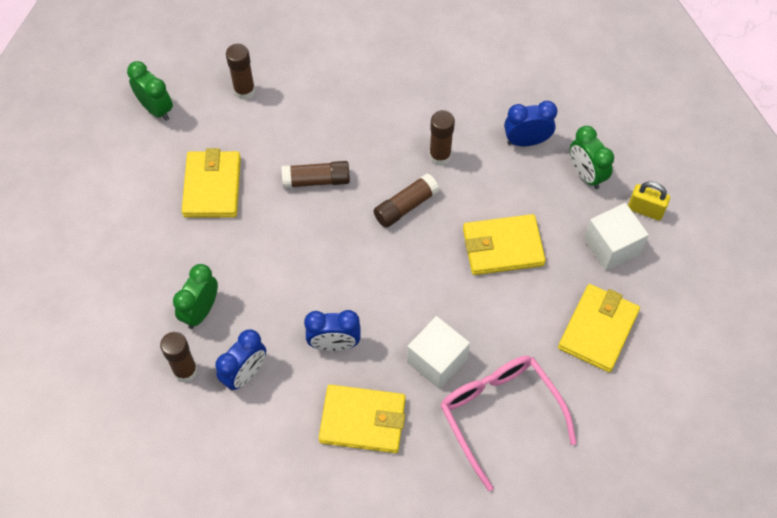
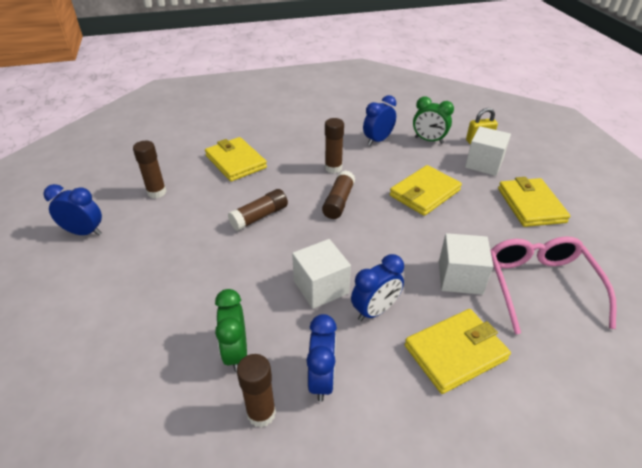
camera: 35 degrees left, 20 degrees down
green clock [127,61,173,121] -> blue clock [43,184,102,235]
yellow wallet [182,148,241,218] -> yellow wallet moved to [205,137,267,181]
pink glasses [440,356,577,491] -> pink glasses turned 60 degrees clockwise [490,236,617,334]
none -> white cube [292,239,351,309]

